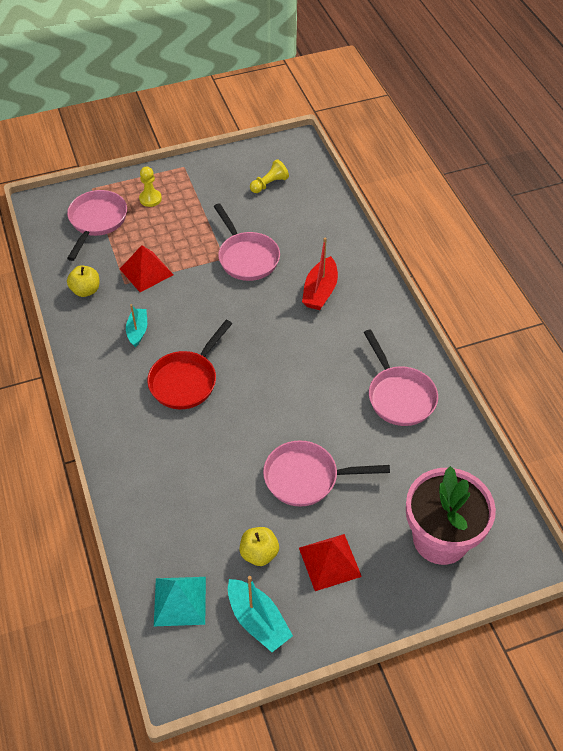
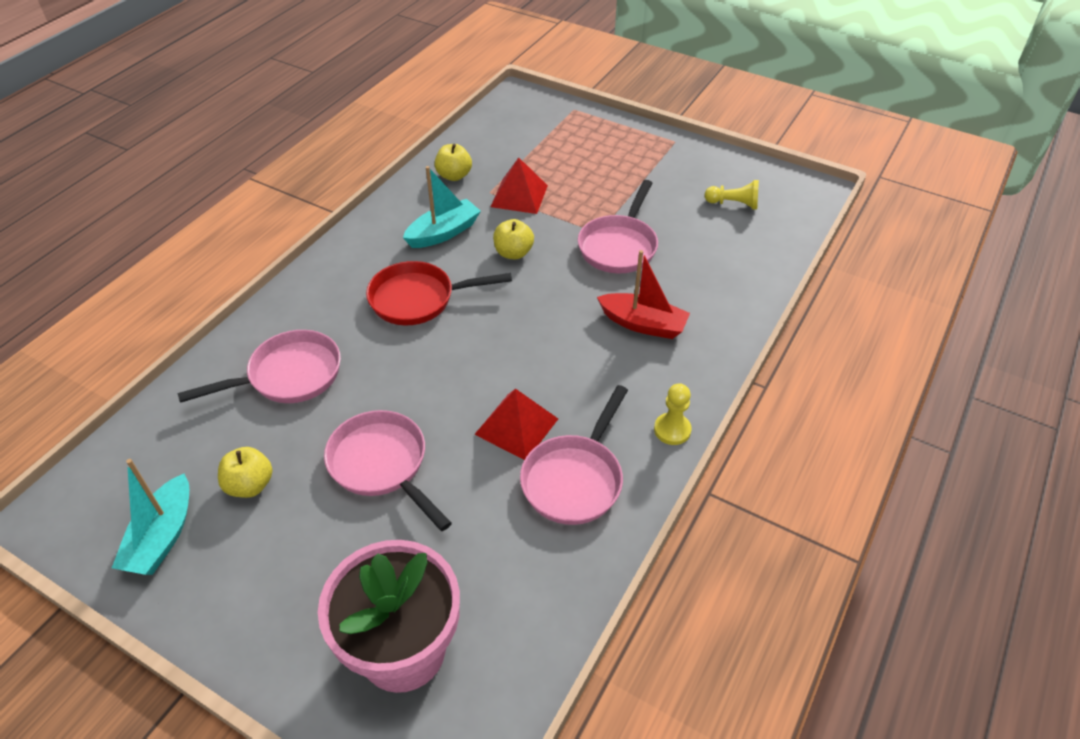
camera: 50 degrees right, 5 degrees down
pink pan [67,190,127,261] -> pink pan moved to [177,330,341,403]
turquoise boat [126,304,147,347] -> turquoise boat [403,166,481,248], size x1.50
yellow pawn [139,167,162,207] -> yellow pawn moved to [654,383,692,445]
turquoise pyramid [154,577,206,626] -> none
red pyramid [299,534,362,591] -> red pyramid moved to [474,389,558,460]
red boat [302,237,338,310] -> red boat turned 135 degrees counterclockwise [597,250,690,339]
none -> yellow apple [493,219,534,259]

